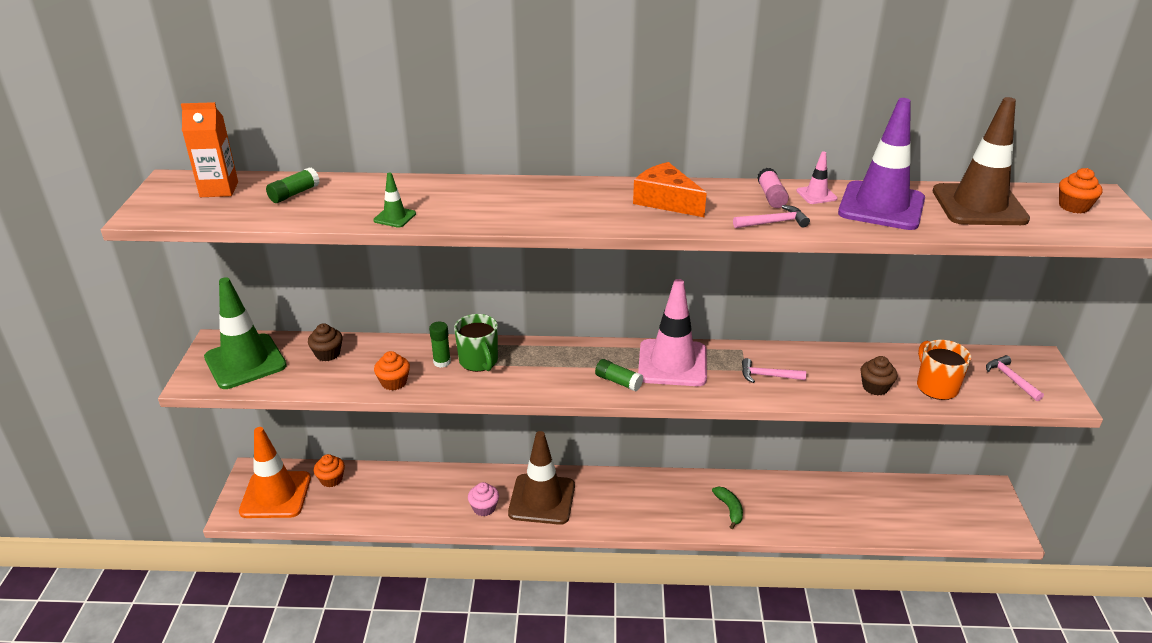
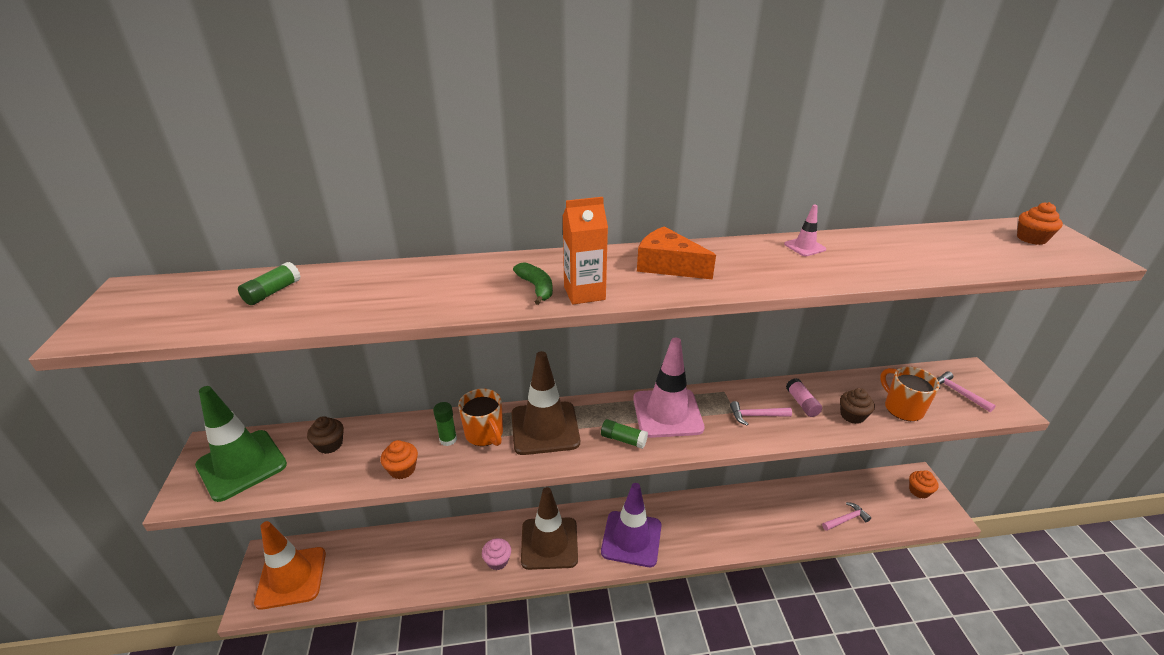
camera: 10 degrees left, 0 degrees up
orange carton [181,102,238,197] -> orange carton moved to [563,197,608,305]
orange cupcake [314,454,345,487] -> orange cupcake moved to [909,470,939,499]
green traffic cone [373,172,416,228] -> none
green mug [454,314,498,372] -> orange mug [458,388,503,446]
green banana [712,486,743,529] -> green banana moved to [513,262,553,305]
pink hammer [733,205,810,228] -> pink hammer moved to [822,502,871,531]
pink glue stick [757,168,789,208] -> pink glue stick moved to [786,378,822,417]
purple traffic cone [838,98,925,230] -> purple traffic cone moved to [601,483,662,567]
brown traffic cone [933,97,1030,225] -> brown traffic cone moved to [511,351,580,455]

